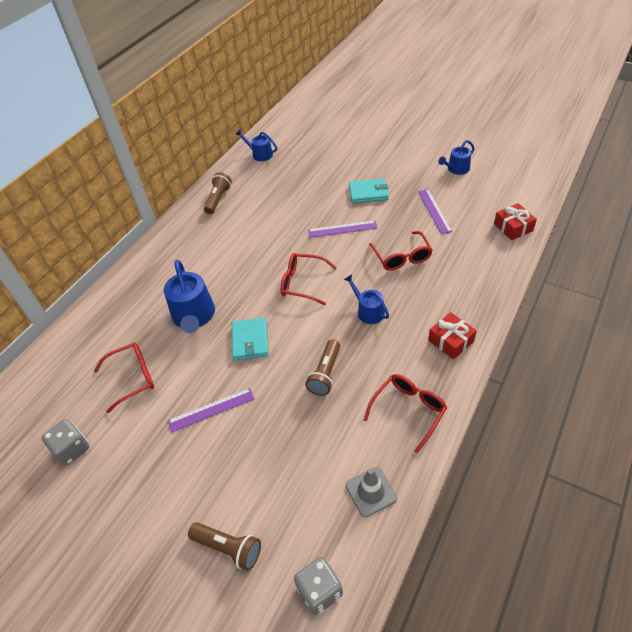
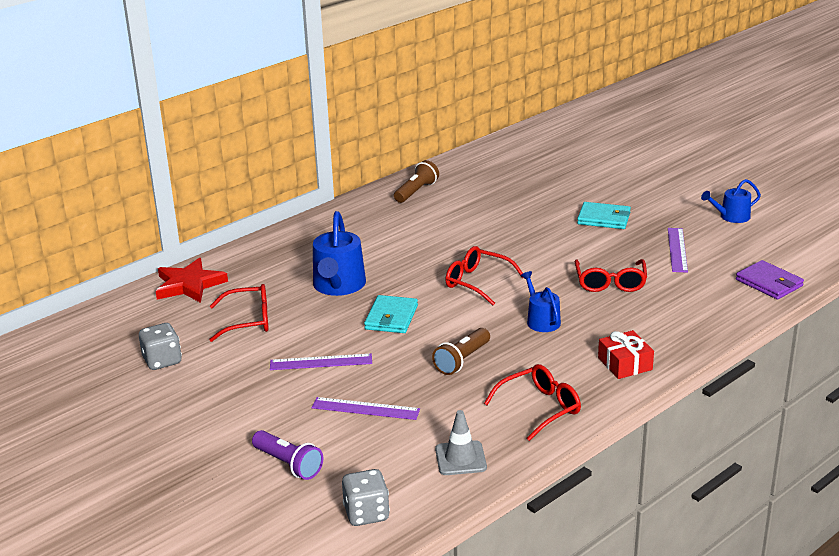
camera: 15 degrees right, 20 degrees down
brown flashlight [188,522,261,571] -> purple flashlight [252,430,324,480]
blue watering can [235,129,277,161] -> none
purple ruler [308,220,377,238] -> purple ruler moved to [312,397,420,420]
red gift [494,203,537,240] -> purple wallet [736,260,804,299]
none -> red star [156,258,228,303]

